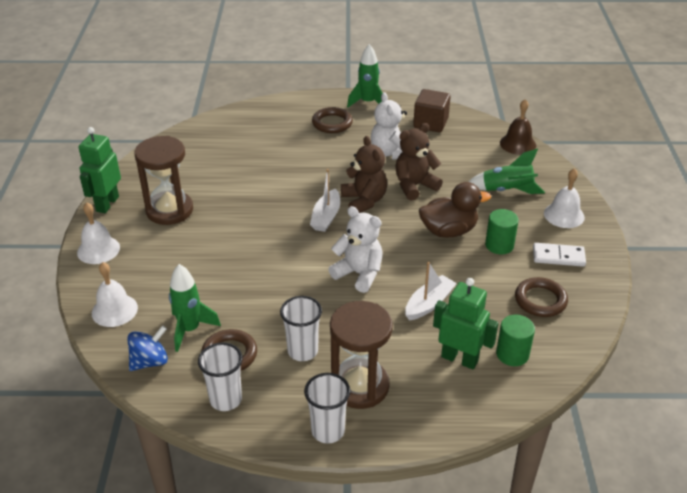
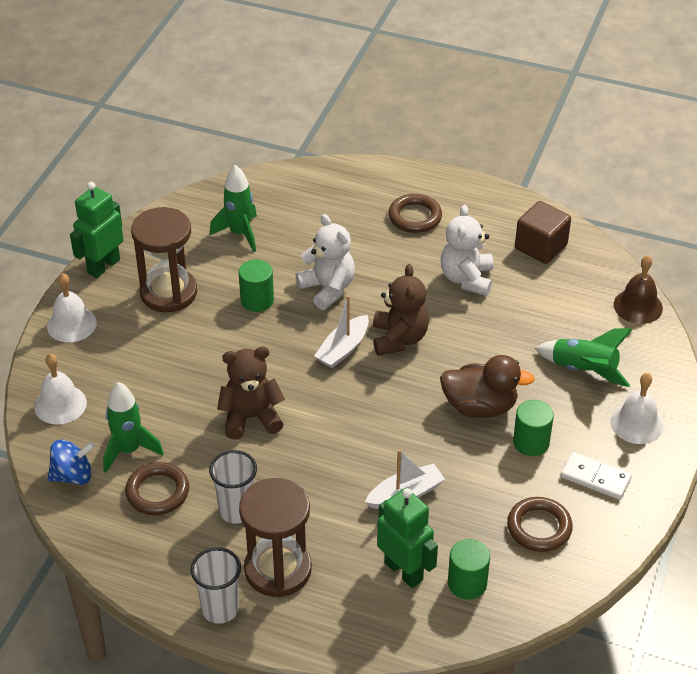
camera: 20 degrees right, 5 degrees up
white cup [198,342,243,411] -> none
white teddy bear [328,206,383,293] -> white teddy bear moved to [295,214,355,310]
green rocket [347,44,382,107] -> green rocket moved to [209,165,257,252]
brown teddy bear [395,123,443,200] -> brown teddy bear moved to [217,346,285,440]
none -> green cylinder [239,259,274,312]

